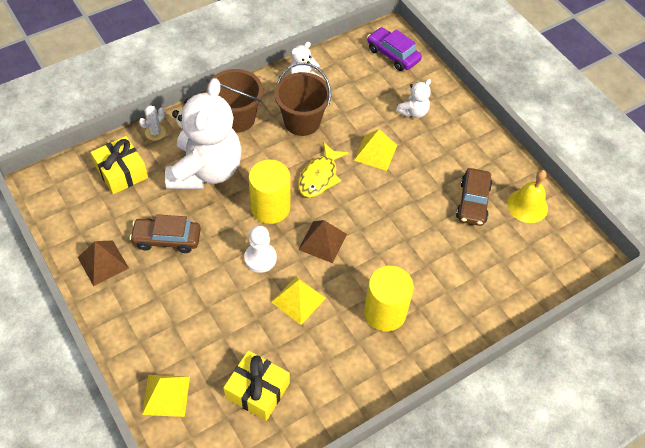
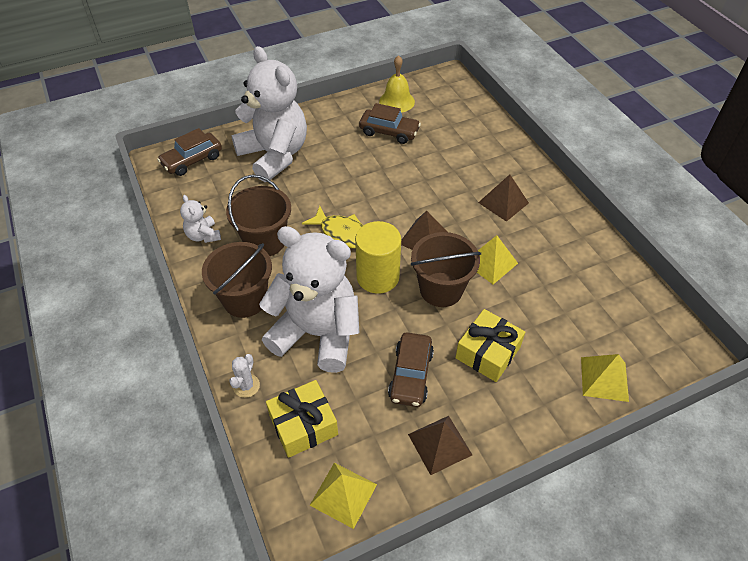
camera: 80 degrees left, 5 degrees down
white cactus [139,105,166,141] -> white cactus turned 60 degrees clockwise [229,354,260,398]
yellow gift [223,350,290,421] -> yellow gift moved to [455,309,525,382]
white pawn [244,226,277,273] -> brown bucket [411,232,481,307]
yellow pyramid [354,129,397,171] -> yellow pyramid moved to [310,463,377,529]
yellow cylinder [364,266,414,331] -> brown pyramid [478,174,529,222]
purple car [367,27,422,71] -> brown car [157,128,222,176]
white teddy bear [396,79,431,118] -> white teddy bear [231,46,307,182], size x2.36

